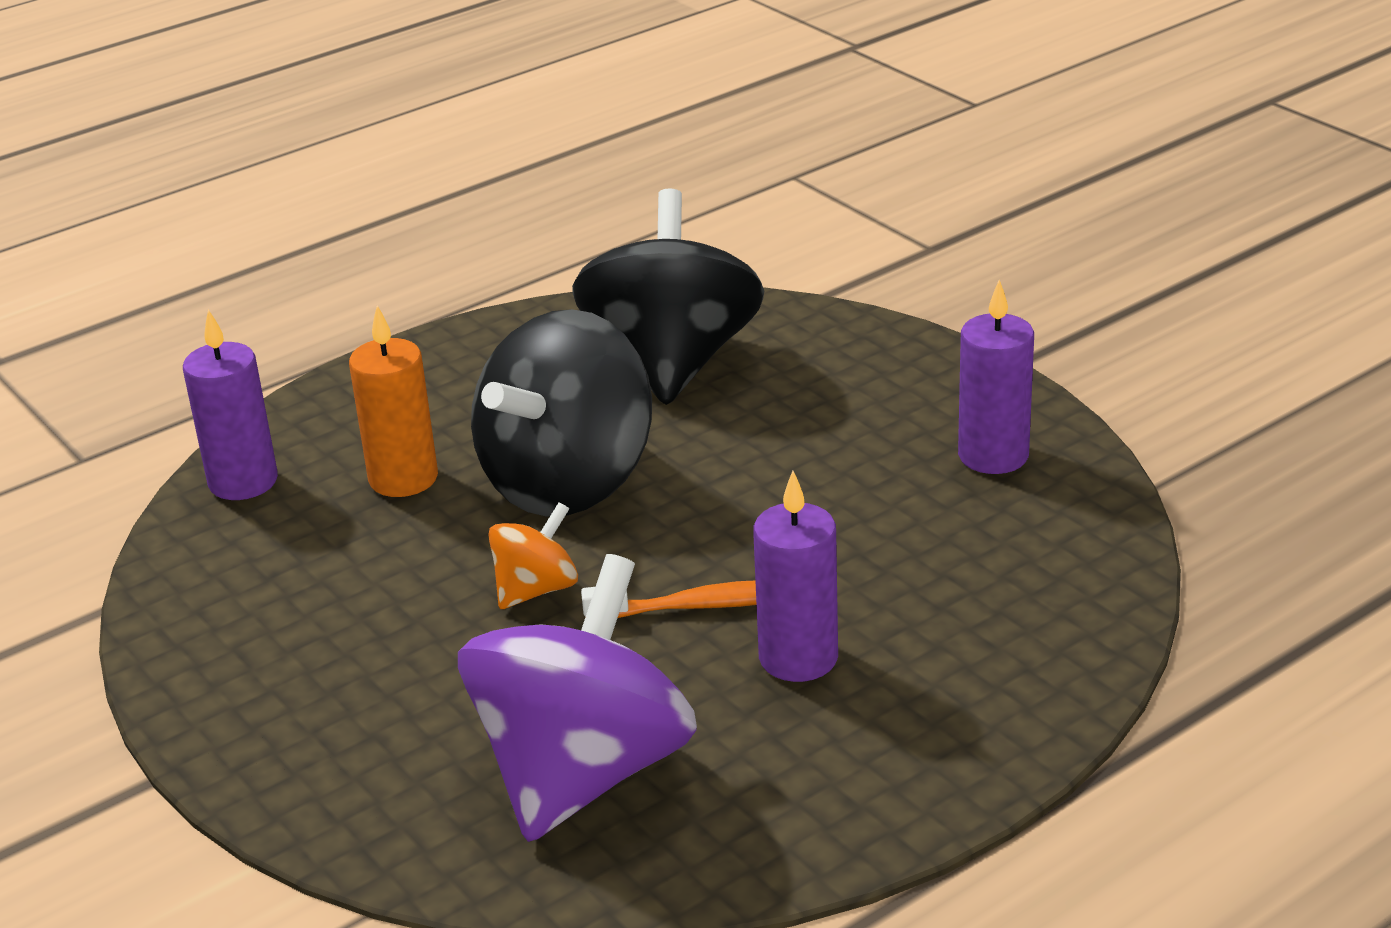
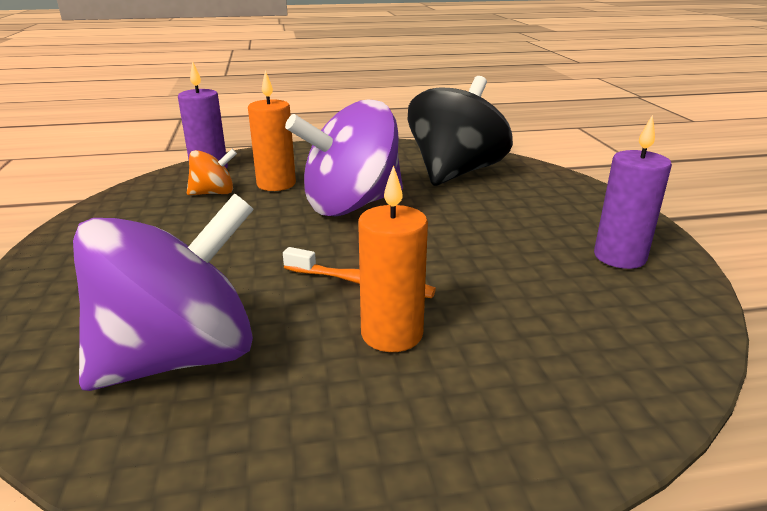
camera: 25 degrees right, 5 degrees down
black spinning top [471,309,652,517] -> purple spinning top [285,100,403,216]
orange spinning top [488,502,578,609] -> orange spinning top moved to [187,149,237,195]
purple candle [753,471,838,682] -> orange candle [358,165,428,352]

